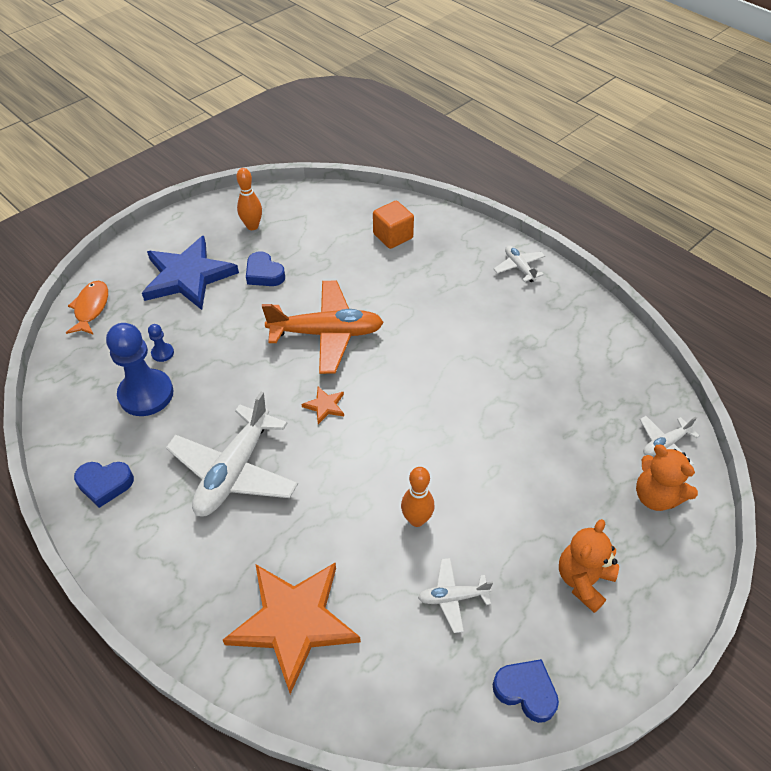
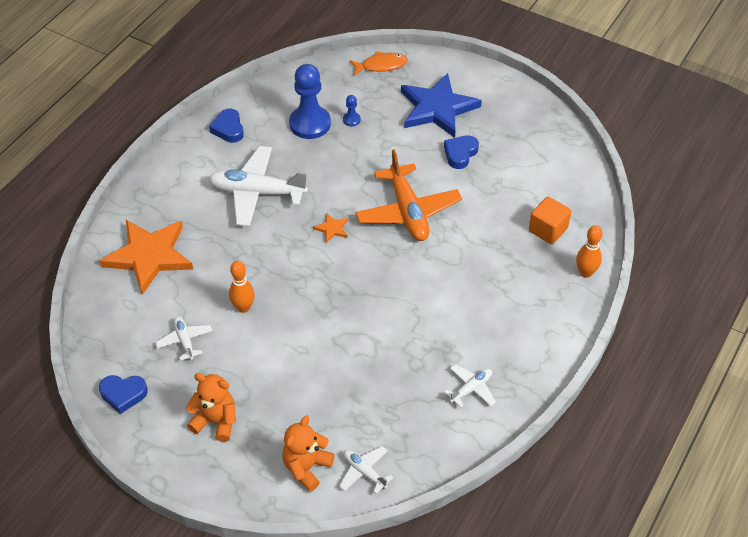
camera: 75 degrees right, 0 degrees up
orange bowling pin [236,168,262,230] -> orange bowling pin moved to [576,225,603,278]
blue heart [493,659,559,723] -> blue heart turned 75 degrees clockwise [99,375,148,414]
white plane [494,245,545,282] -> white plane moved to [444,364,496,408]

